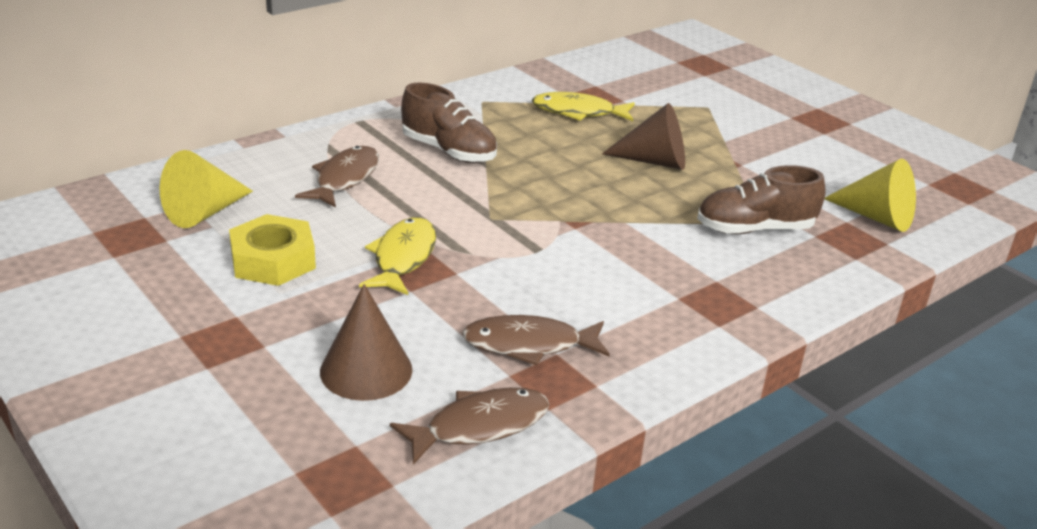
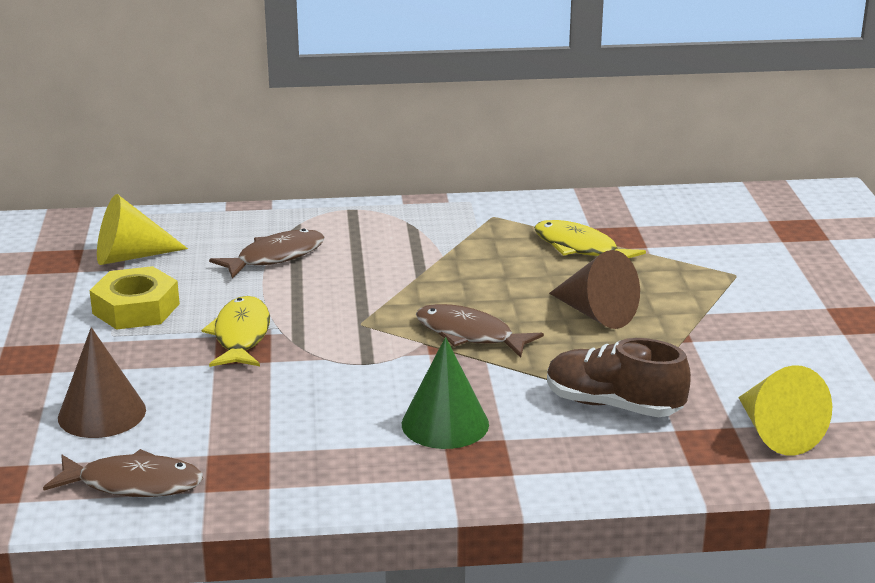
camera: 35 degrees right, 5 degrees down
yellow fish [359,217,436,295] -> yellow fish turned 45 degrees counterclockwise [202,296,270,367]
brown shoe [401,82,497,163] -> none
brown fish [462,315,610,365] -> brown fish moved to [416,304,544,358]
none -> green cone [402,337,489,449]

